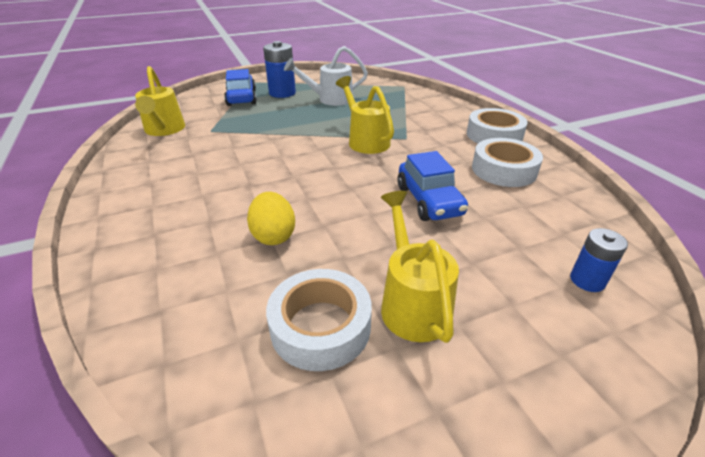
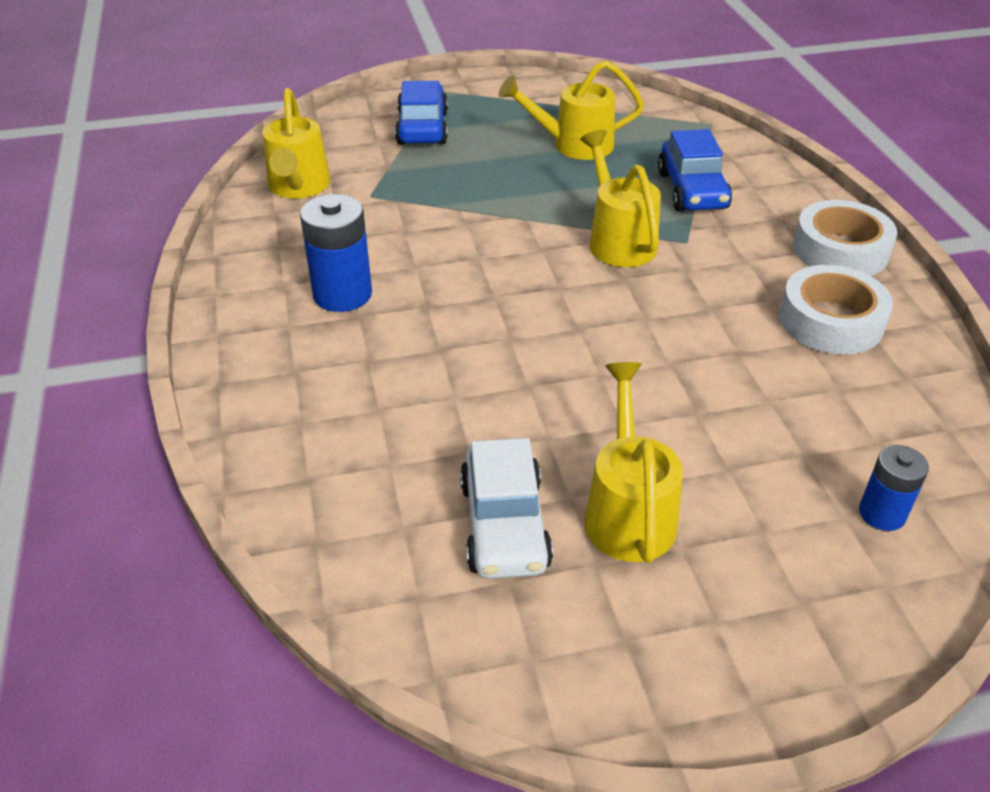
camera: 10 degrees right, 5 degrees up
yellow egg [247,192,295,245] -> none
blue battery [263,41,296,98] -> blue battery moved to [300,194,372,312]
white tape [266,269,372,371] -> white car [460,438,553,579]
white watering can [284,46,368,106] -> yellow watering can [498,60,644,160]
blue car [397,151,468,221] -> blue car moved to [658,129,732,211]

